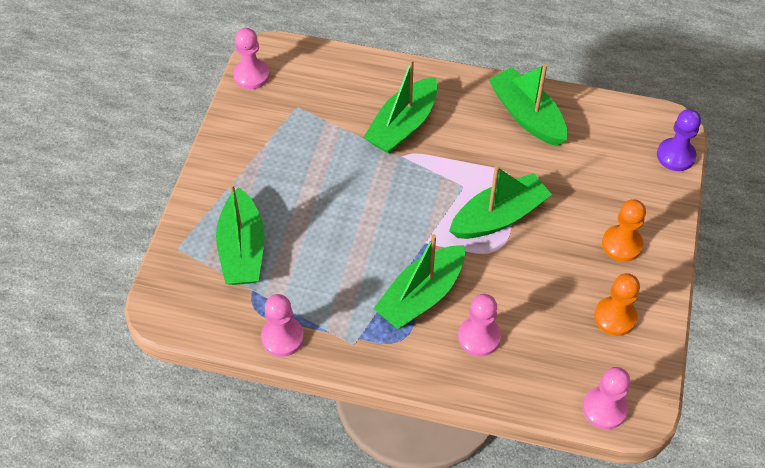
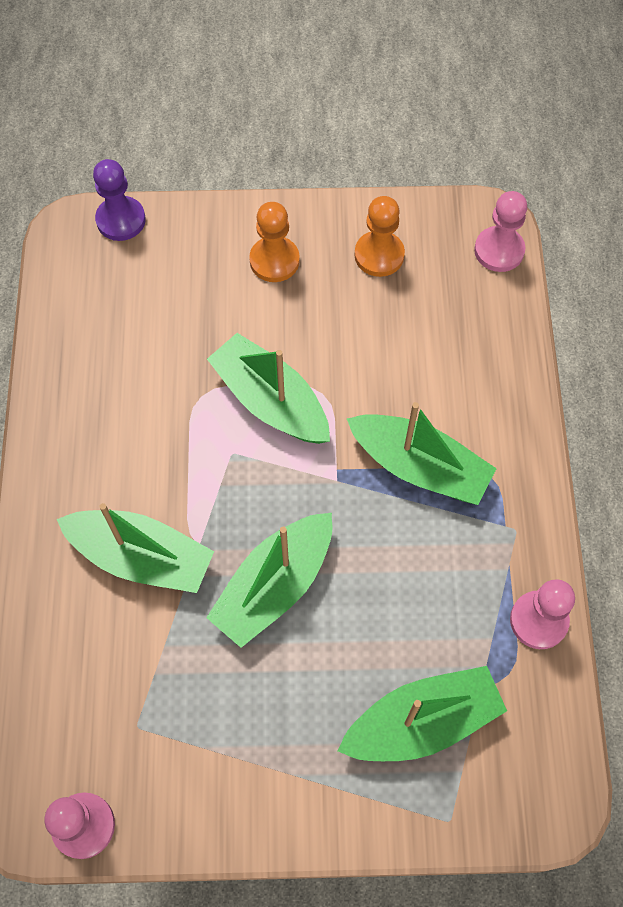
camera: 105 degrees left, 10 degrees up
pink pawn [458,294,501,356] -> none
green boat [489,64,567,146] -> green boat moved to [206,513,332,648]

